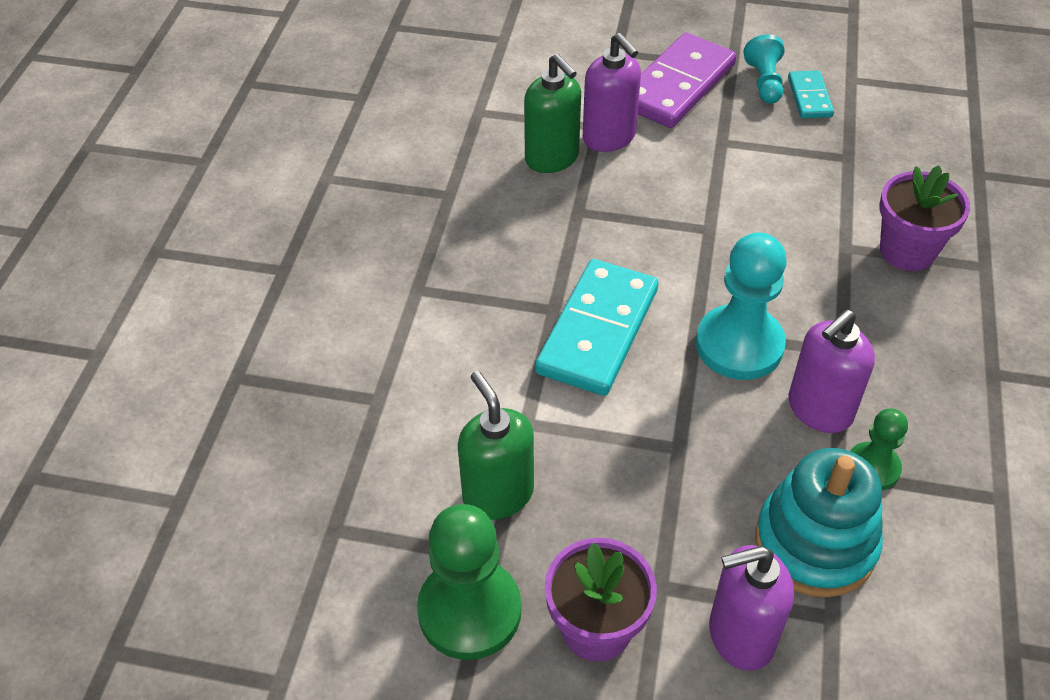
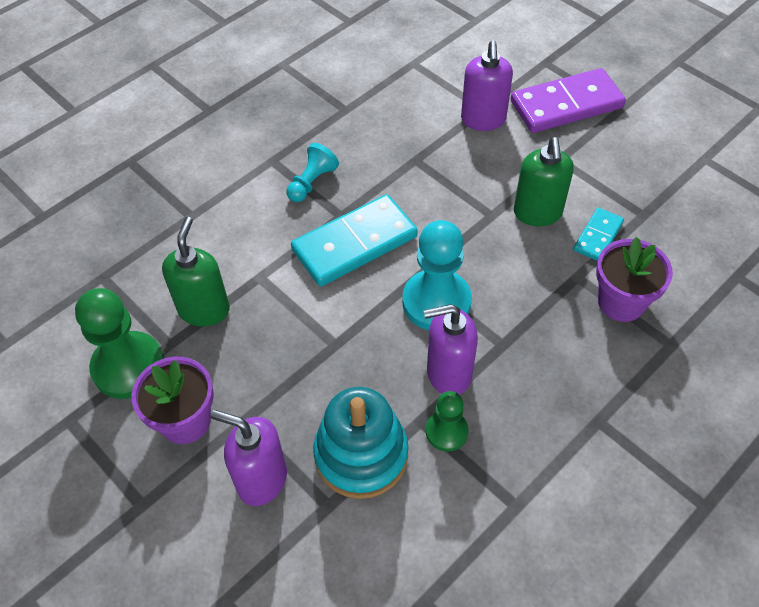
camera: 35 degrees right, 5 degrees up
green soap dispenser [524,54,581,173] -> green soap dispenser moved to [514,137,574,226]
turquoise pawn [743,34,785,104] -> turquoise pawn moved to [286,143,339,202]
turquoise domino [788,70,834,118] -> turquoise domino moved to [573,208,624,261]

